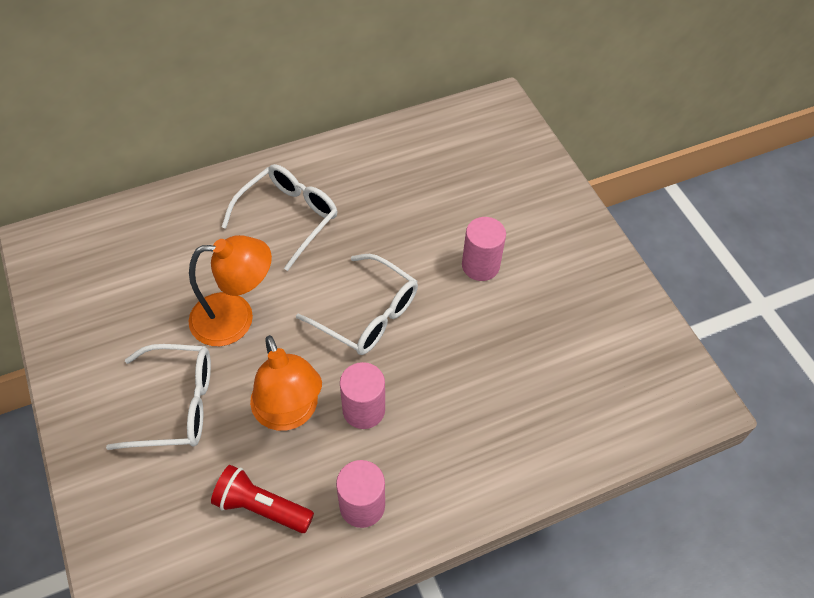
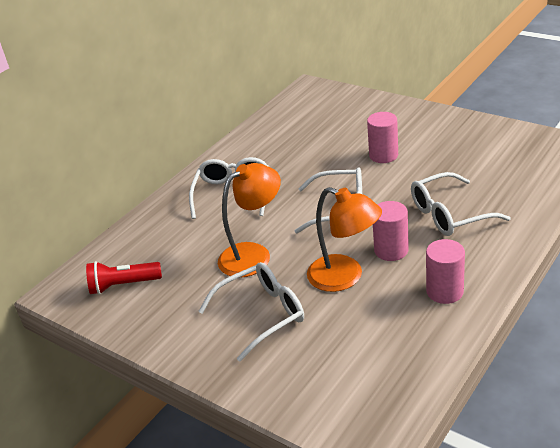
camera: 25 degrees left, 20 degrees down
red flashlight [211,465,314,533] -> red flashlight moved to [86,261,162,295]
none -> white glasses [411,172,511,236]

